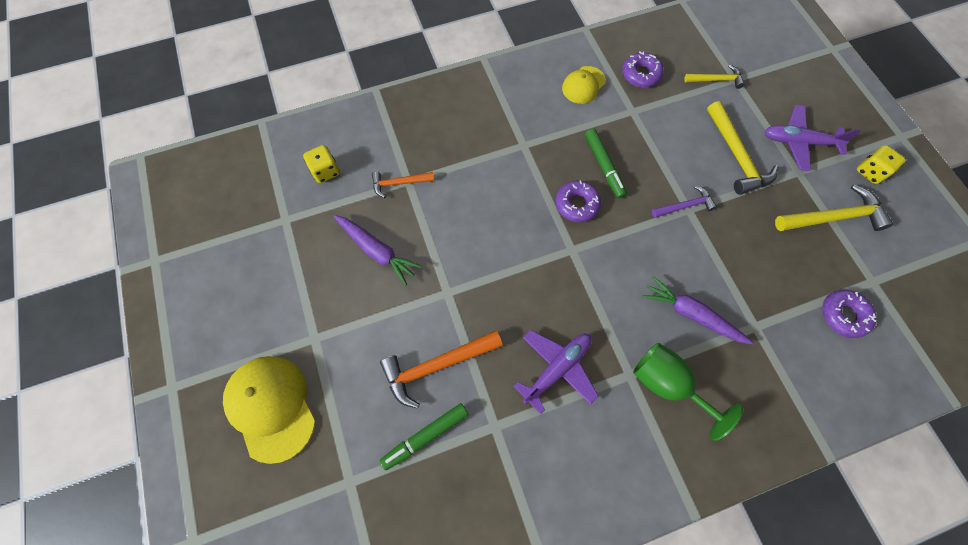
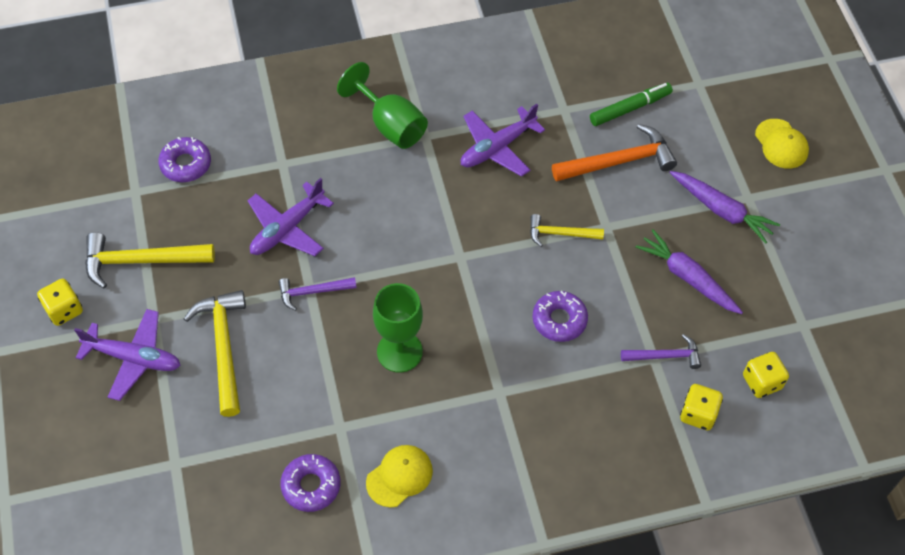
camera: 175 degrees left, 10 degrees down
yellow cap [223,356,316,464] -> yellow cap [755,119,809,169], size x0.59
orange hammer [372,171,434,198] -> purple hammer [621,334,701,369]
purple donut [556,180,601,222] -> purple donut moved to [532,291,588,342]
green marker [585,128,627,198] -> green goblet [373,283,423,373]
purple carrot [642,276,754,344] -> purple carrot moved to [670,171,780,244]
yellow hammer [684,65,745,89] -> yellow hammer moved to [530,214,604,247]
none -> purple plane [247,178,334,256]
none -> yellow dice [680,384,723,430]

